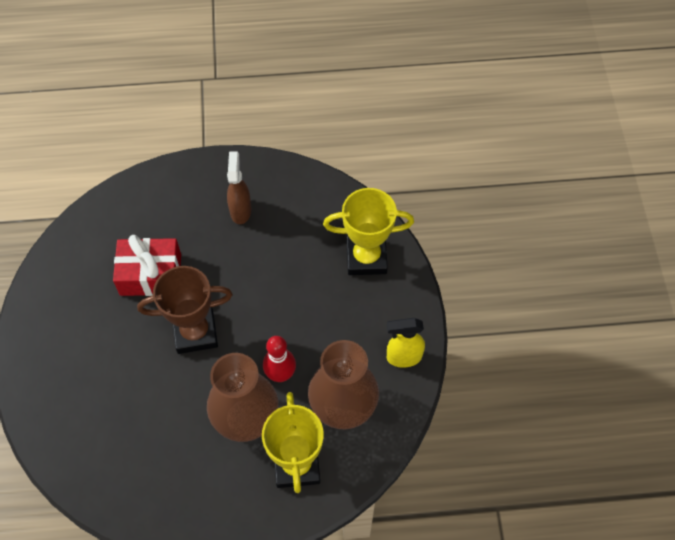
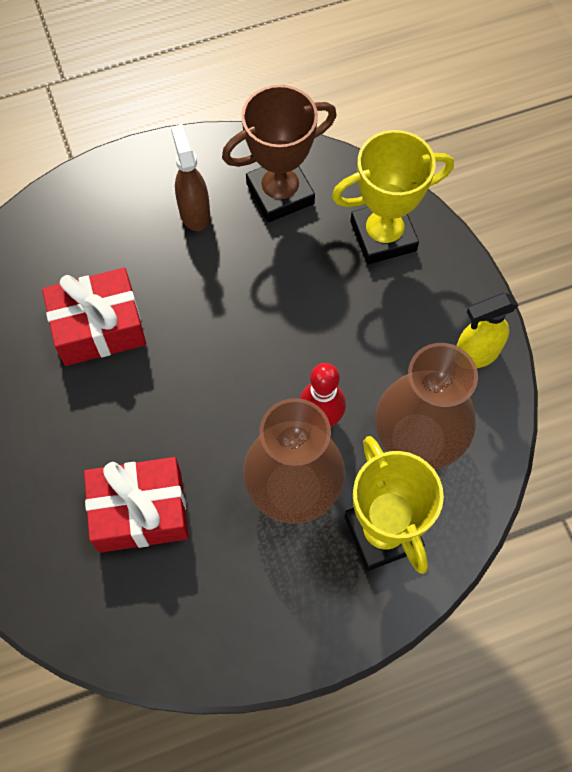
camera: 15 degrees left, 5 degrees up
brown trophy [137,266,233,354] -> brown trophy moved to [222,85,337,223]
none -> red gift [84,457,189,553]

